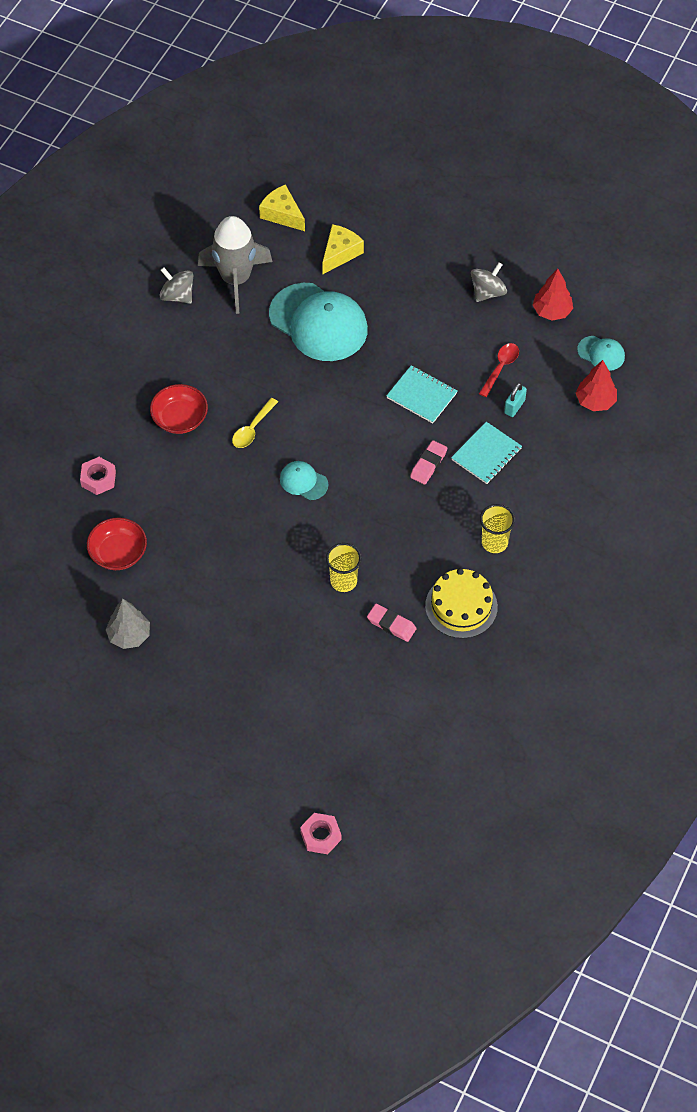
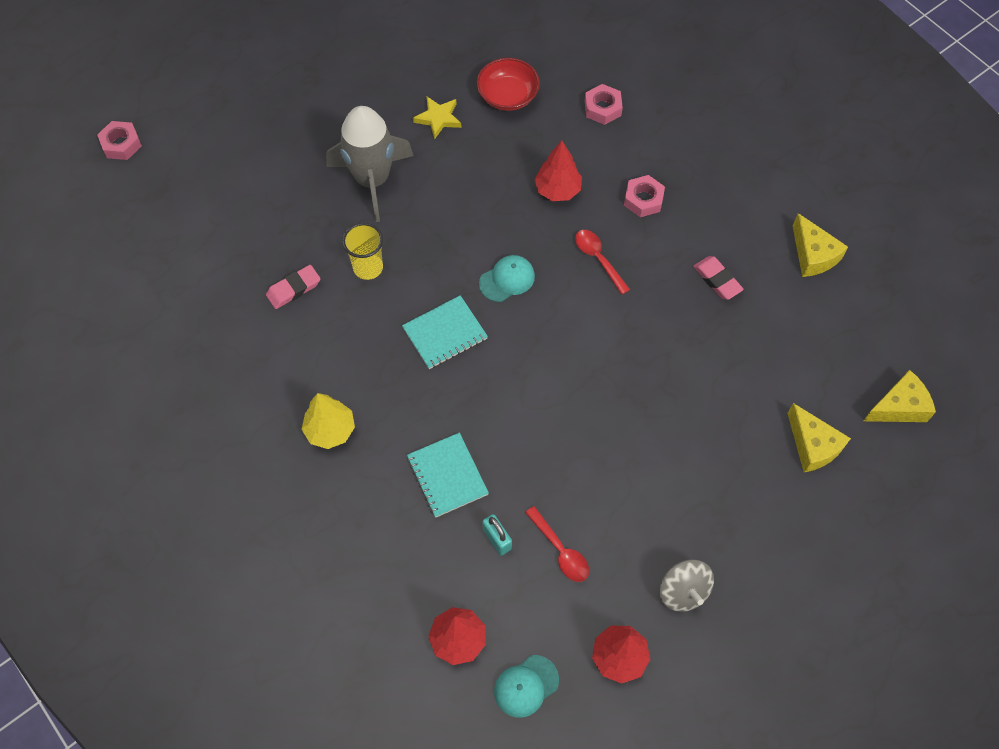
camera: 115 degrees right, 5 degrees up
grey tree [106,599,150,649] -> none
red bowl [150,384,208,434] -> pink nut [624,175,665,217]
grey spinning top [159,267,193,304] -> yellow cheese [793,213,848,277]
grey rocket [198,216,273,314] -> grey rocket moved to [326,106,414,222]
yellow spoon [232,398,278,448] -> red spoon [575,230,630,295]
turquoise cap [269,283,368,361] -> none
turquoise notebook [386,365,457,423] -> turquoise notebook moved to [402,295,488,369]
pink eraser [410,440,447,485] -> pink eraser moved to [693,256,744,300]
yellow cake [425,568,498,639] -> none
yellow cup [480,504,515,553] -> yellow tree [301,393,355,449]
none -> yellow star [413,97,462,139]
none -> red tree [534,141,582,201]

